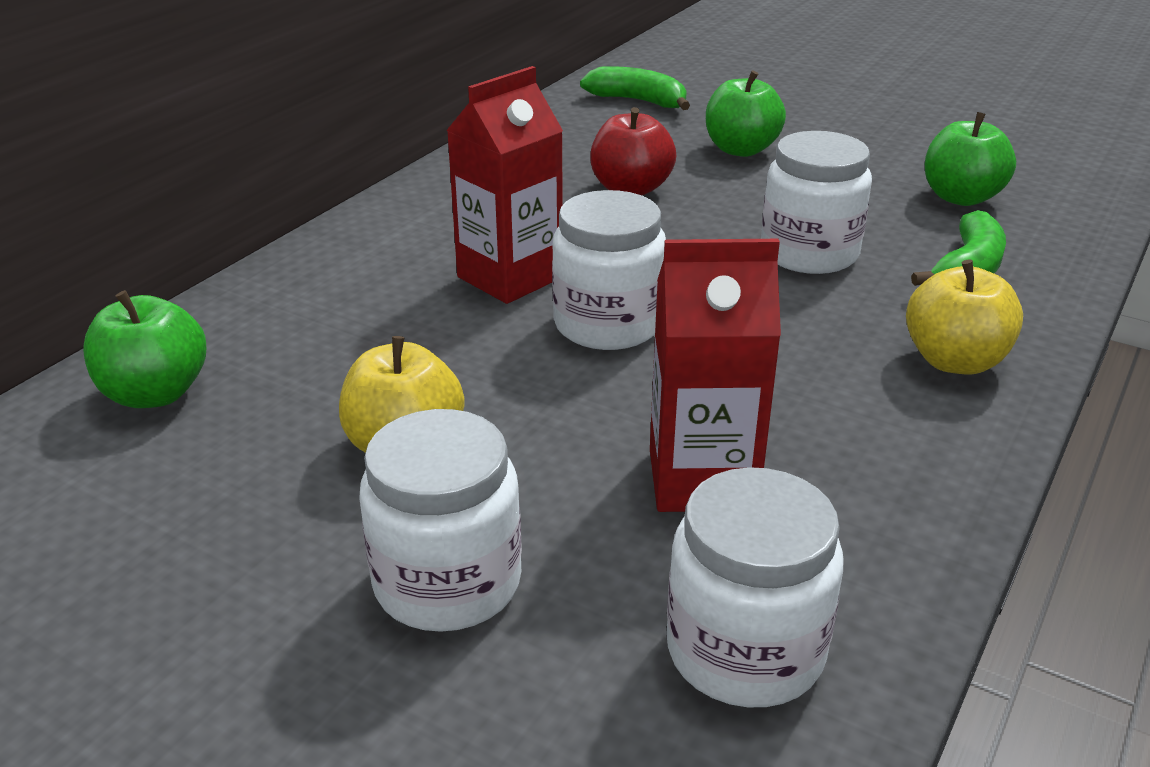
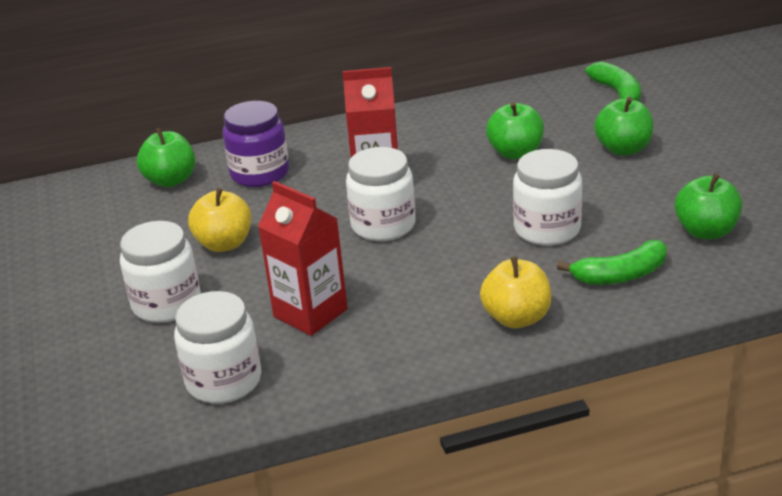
camera: 45 degrees right, 0 degrees up
red apple [590,107,676,195] -> green apple [486,102,544,159]
none -> purple jar [222,101,289,187]

